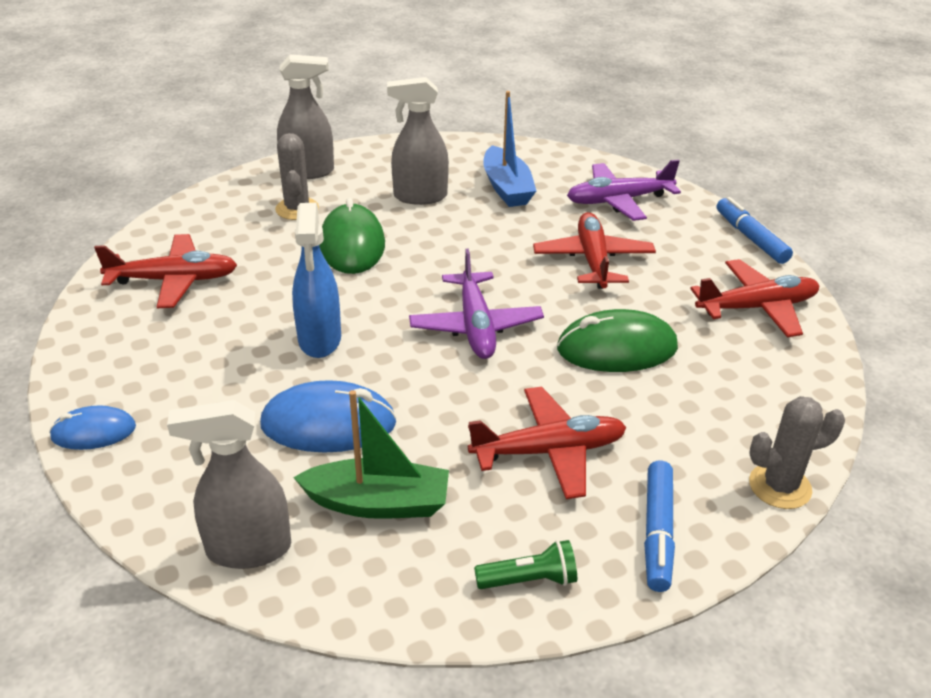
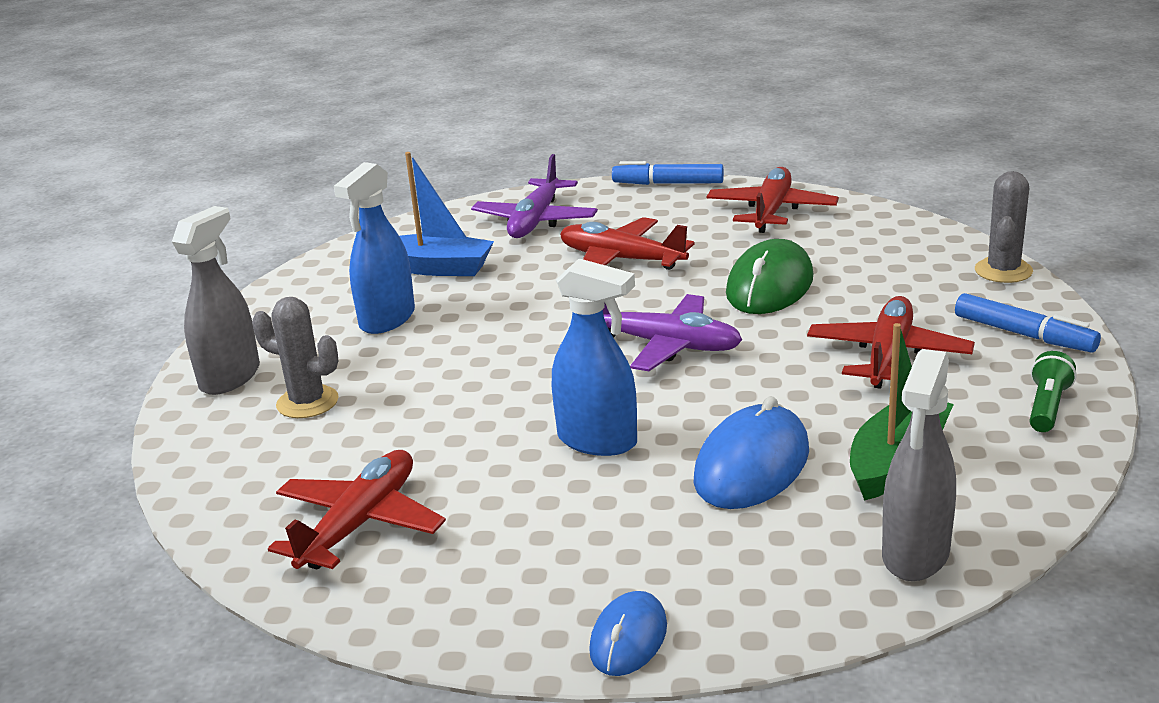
camera: 55 degrees left, 10 degrees down
green mouse [319,198,385,274] -> none
grey spray bottle [387,77,449,205] -> blue spray bottle [334,162,415,334]

